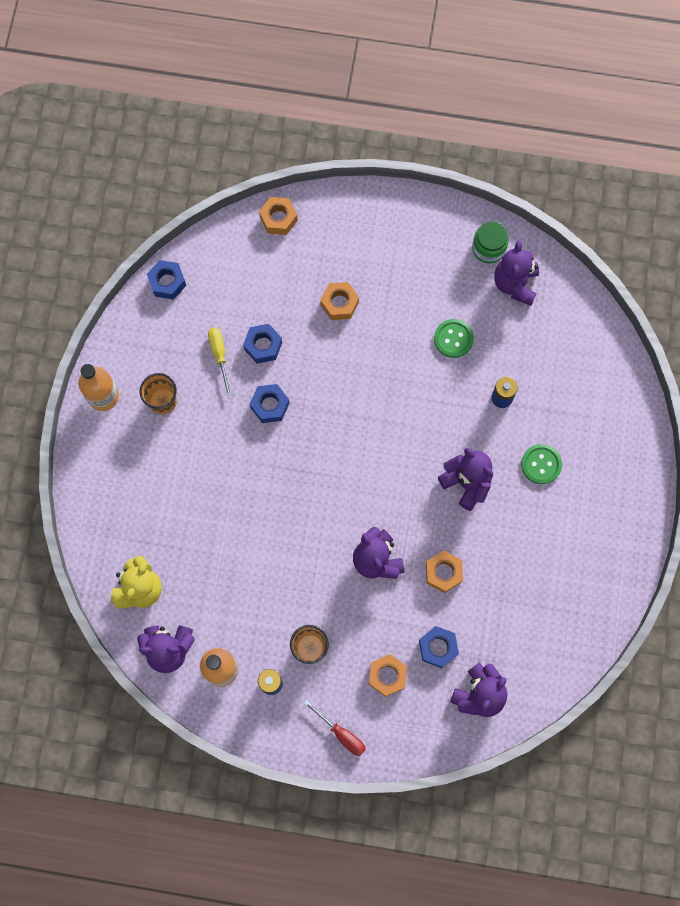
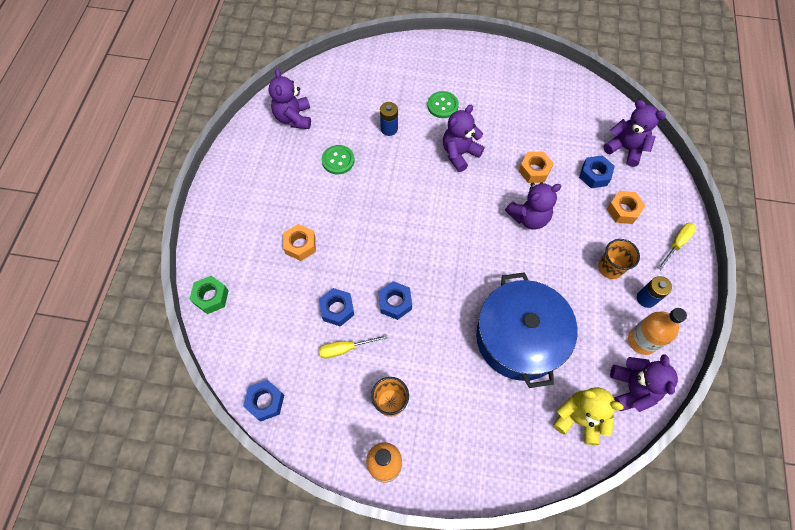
camera: 90 degrees left, 10 degrees down
orange nut [259,197,298,235] -> green nut [189,276,229,314]
red screwdriver [304,700,366,756] -> yellow screwdriver [658,223,696,270]
green jar [472,221,509,263] -> none
purple teddy bear [494,241,539,306] -> purple teddy bear turned 75 degrees clockwise [269,68,311,129]
none -> blue pot [476,272,578,388]

